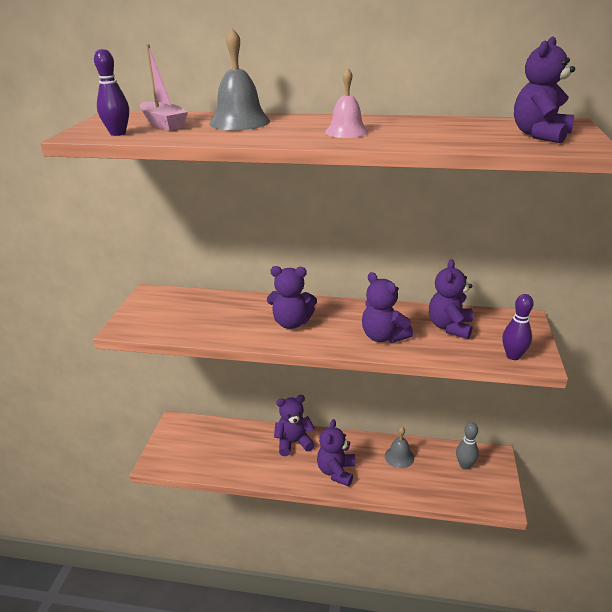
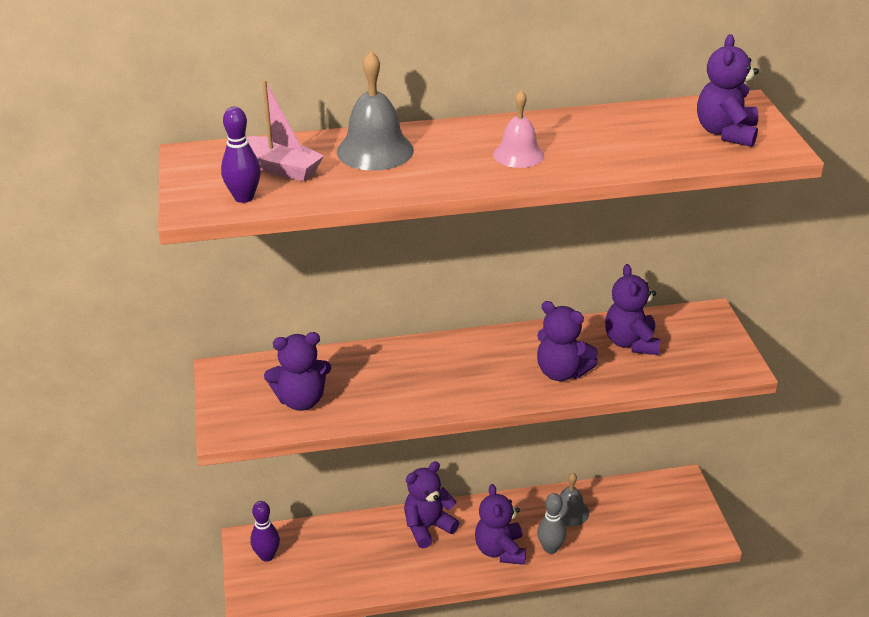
camera: 20 degrees left, 5 degrees up
purple teddy bear [267,266,317,329] -> purple teddy bear moved to [264,332,331,411]
grey bowling pin [456,422,479,469] -> grey bowling pin moved to [537,493,566,554]
purple bowling pin [502,294,533,360] -> purple bowling pin moved to [250,501,280,562]

